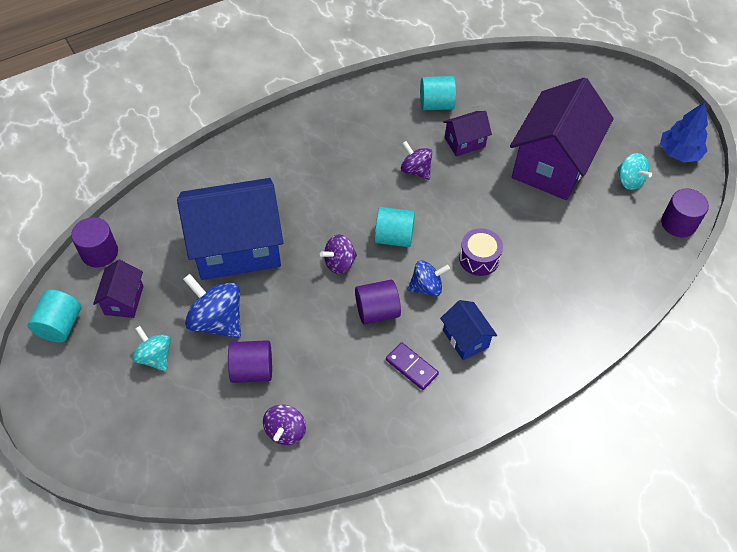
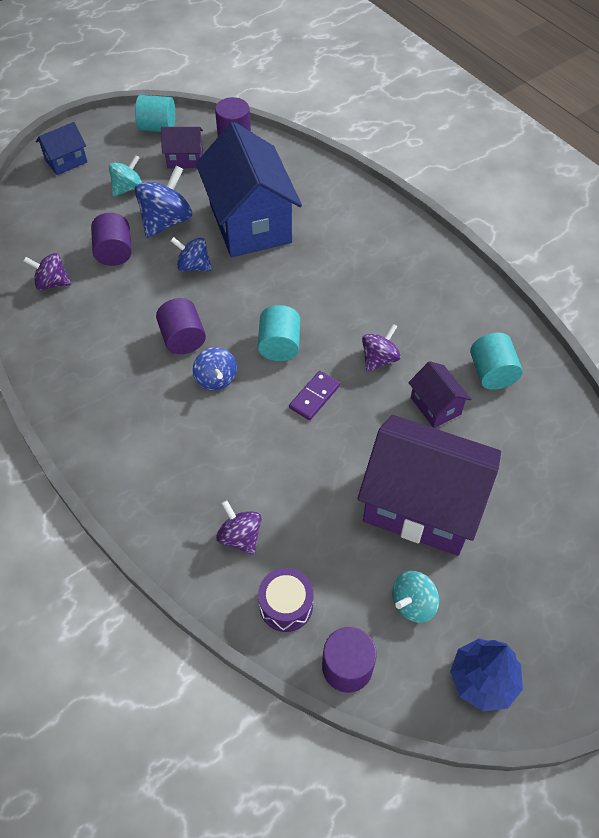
camera: 85 degrees right, 0 degrees up
purple spinning top [320,235,357,274] -> purple spinning top moved to [216,500,262,555]
purple domino [386,342,439,390] -> purple domino moved to [289,371,340,420]
blue house [440,300,497,360] -> blue house moved to [36,122,87,175]
purple drum [459,228,503,276] -> purple drum moved to [258,568,314,632]
none -> blue spinning top [171,237,212,272]

